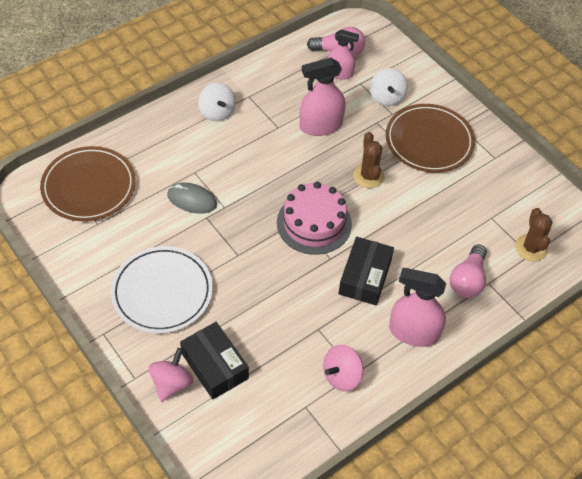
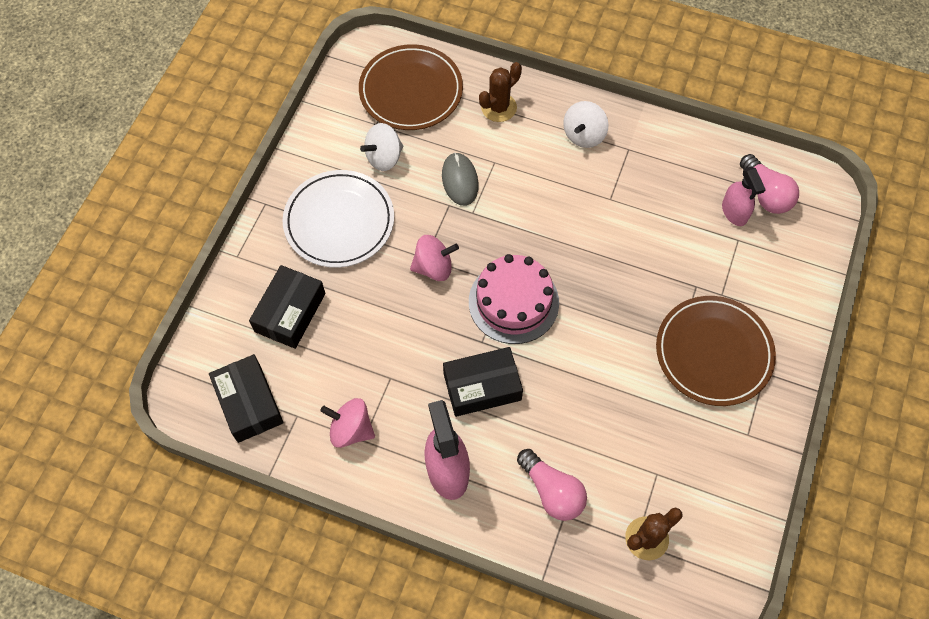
camera: 60 degrees right, 10 degrees up
pink spinning top [148,348,194,402] -> pink spinning top moved to [410,235,459,281]
pink spray bottle [300,58,346,136] -> none
brown cactus [353,132,385,188] -> brown cactus moved to [479,62,522,122]
white spinning top [370,68,408,106] -> white spinning top moved to [360,123,403,171]
pink light bulb [450,244,487,298] -> pink light bulb turned 120 degrees counterclockwise [517,449,587,521]
none -> black box [209,354,284,443]

